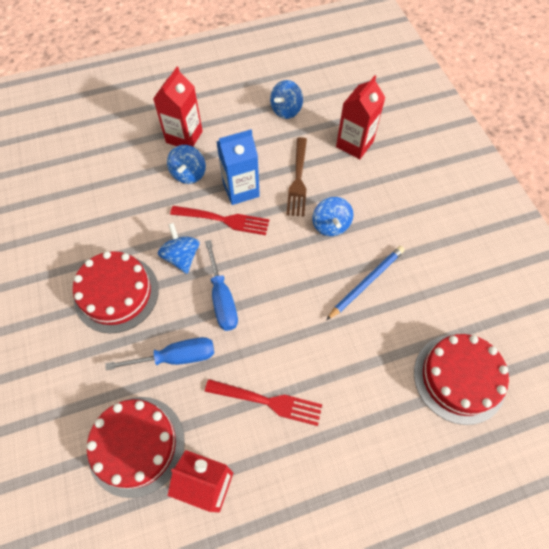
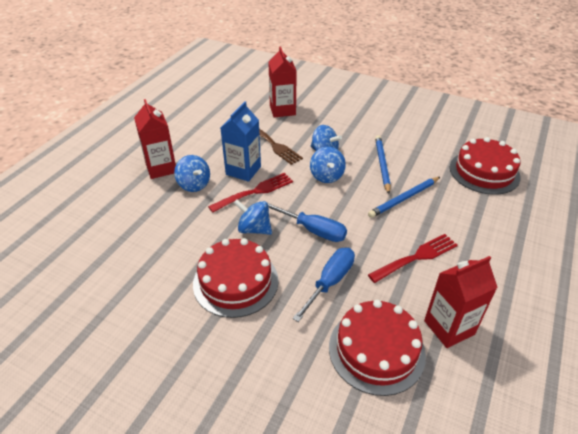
camera: 45 degrees left, 20 degrees down
blue spinning top [270,80,303,119] -> blue spinning top moved to [310,147,346,183]
none -> blue pencil [368,177,440,218]

